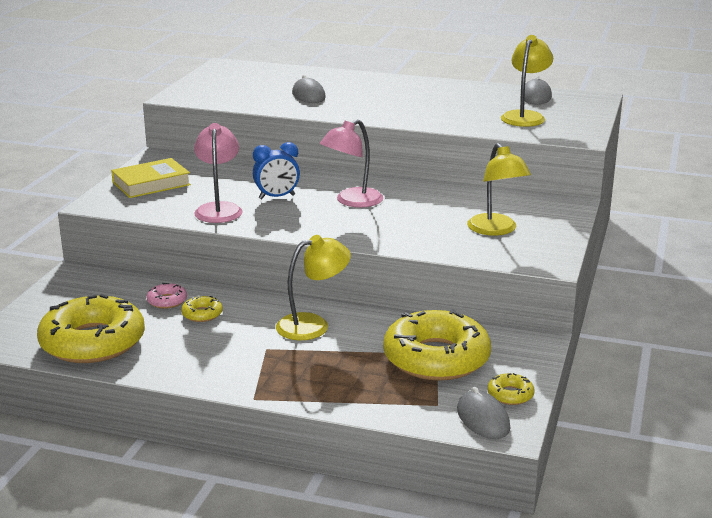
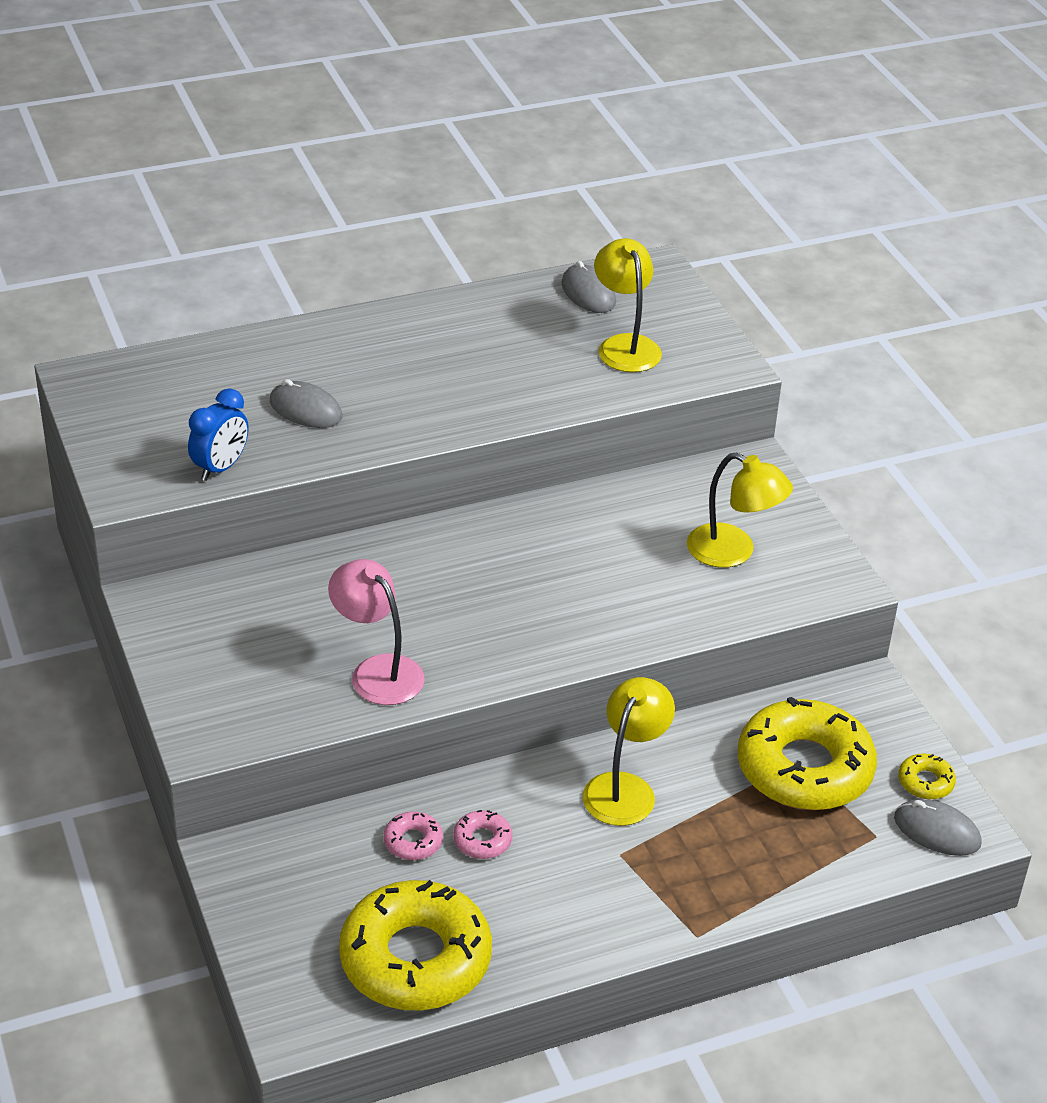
camera: 40 degrees left, 15 degrees up
yellow book [111,158,191,198] -> none
yellow donut [181,295,223,322] -> pink donut [453,810,512,859]
blue clock [253,142,300,200] -> blue clock moved to [188,388,249,481]
pink lamp [320,119,383,208] -> none

